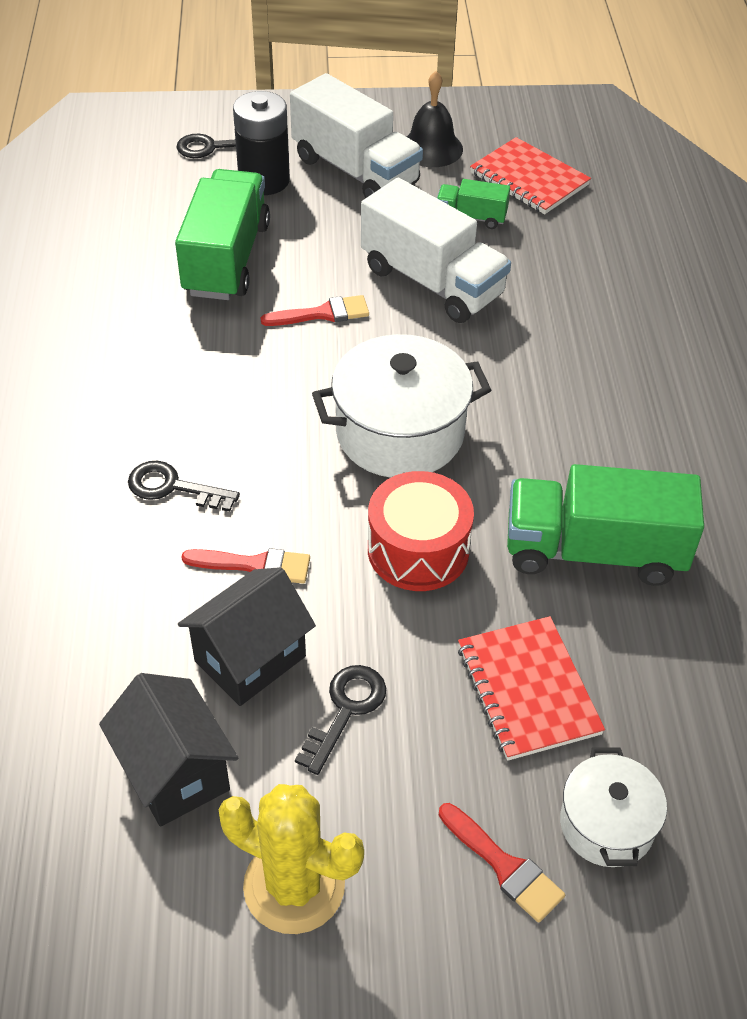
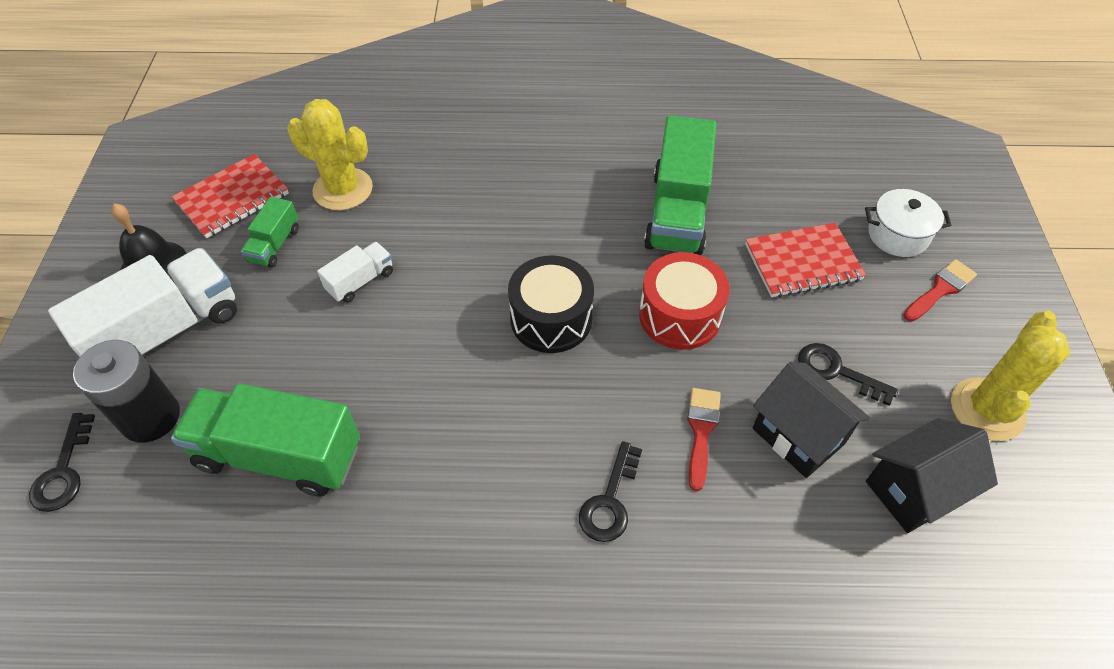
camera: 85 degrees left, 5 degrees up
red brush [261,295,369,326] -> none
white pot [312,334,491,478] -> black drum [508,256,594,353]
white truck [361,178,511,323] -> white truck [317,242,393,303], size x0.49
none -> yellow cactus [288,99,373,210]

